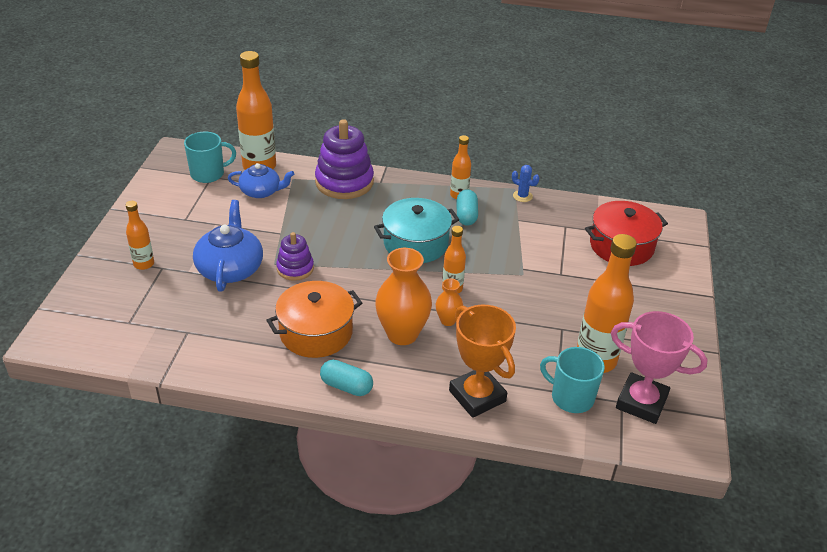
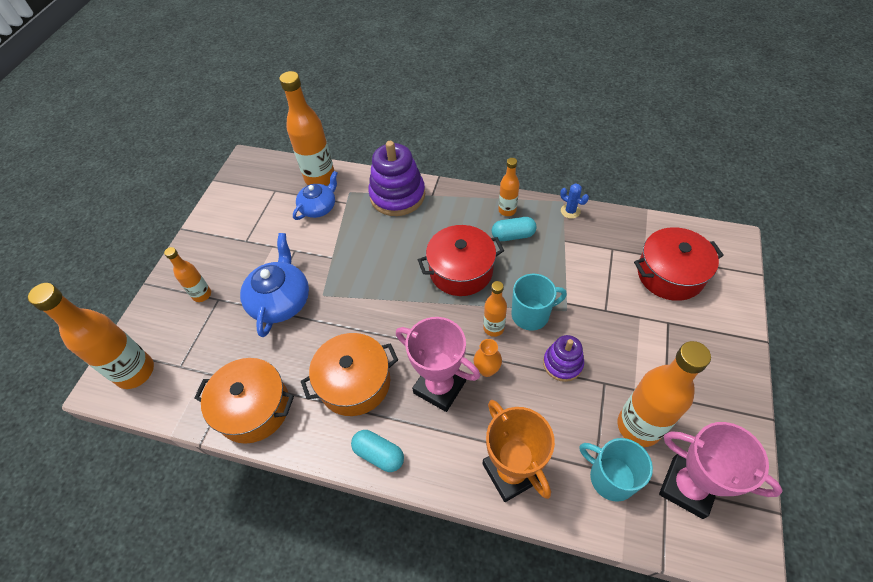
camera: 10 degrees right, 15 degrees up
turquoise mug [184,132,236,183] -> turquoise mug moved to [512,274,567,330]
blue teapot [228,163,294,198] -> blue teapot turned 60 degrees counterclockwise [293,171,338,220]
purple stacking toy [276,232,314,281] -> purple stacking toy moved to [543,335,584,382]
turquoise pot [374,198,459,263] -> red pot [418,225,504,296]
orange vase [375,248,432,345] -> pink trophy [396,317,480,412]
turquoise capsule [457,189,478,226] -> turquoise capsule turned 75 degrees clockwise [492,217,537,241]
none -> orange bottle [28,283,154,389]
none -> orange pot [194,358,294,444]

